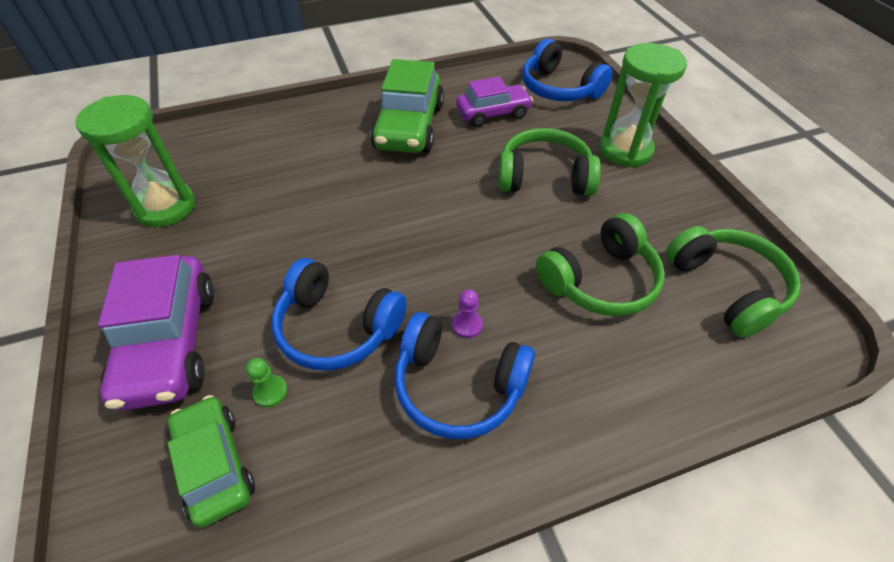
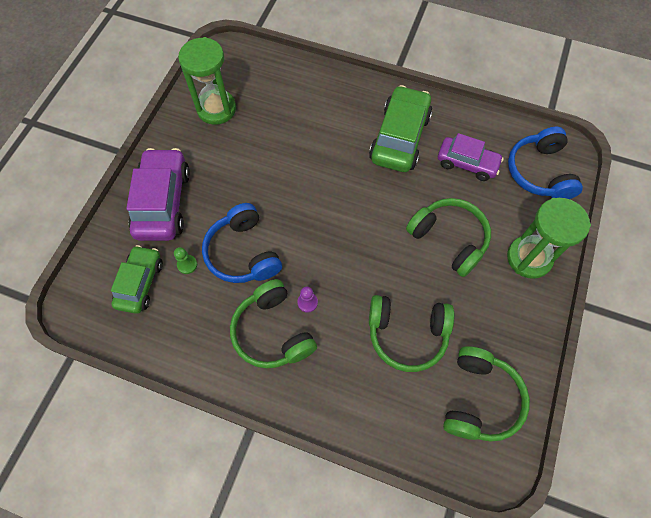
camera: 40 degrees right, 15 degrees up
purple car [98,255,214,410] -> purple car turned 150 degrees clockwise [126,148,190,241]
green car [370,59,444,153] -> green car turned 150 degrees clockwise [369,85,432,172]
blue headphones [395,312,535,439] -> green headphones [230,279,317,369]

